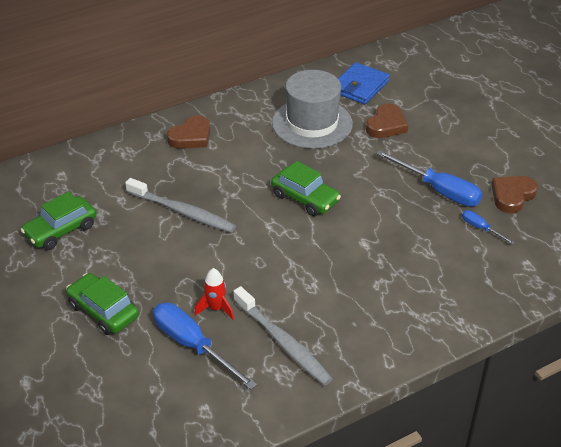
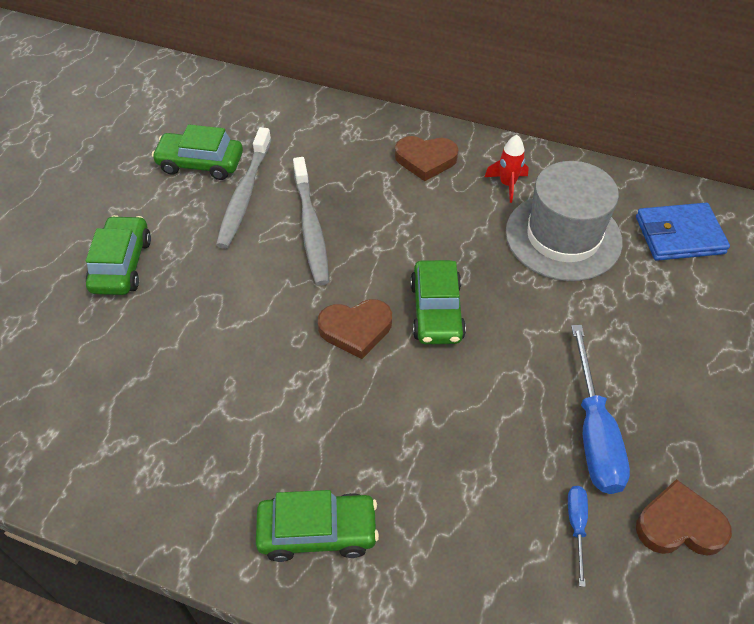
camera: 50 degrees right, 10 degrees up
blue screwdriver [153,303,257,390] -> none
red rocket [194,268,234,320] -> red rocket moved to [485,135,529,203]
grey toothbrush [233,286,333,385] -> grey toothbrush moved to [216,127,272,249]
brown heart [366,104,408,138] -> brown heart moved to [318,299,392,359]
none -> green car [256,490,379,562]

